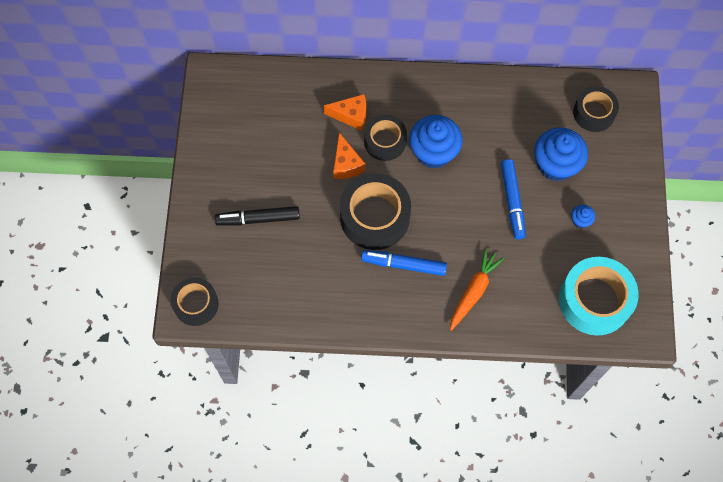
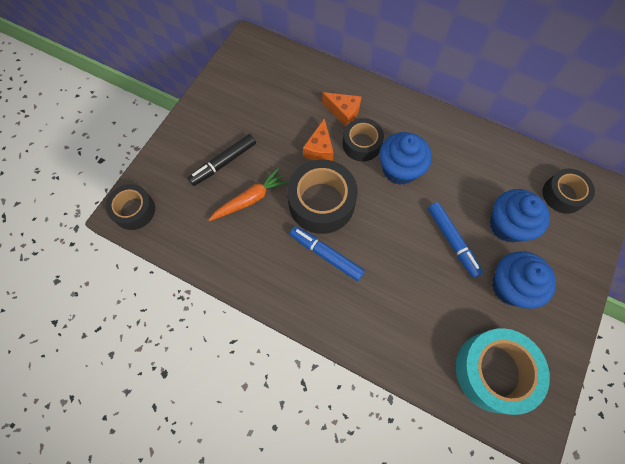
camera: 25 degrees right, 0 degrees up
black marker [215,206,300,226] -> black marker turned 60 degrees counterclockwise [188,134,256,186]
orange carrot [450,248,504,331] -> orange carrot moved to [209,168,288,221]
blue marker [501,159,526,239] -> blue marker turned 45 degrees counterclockwise [428,202,483,278]
blue cupcake [571,205,595,228] -> blue cupcake [492,251,556,309], size x2.25

